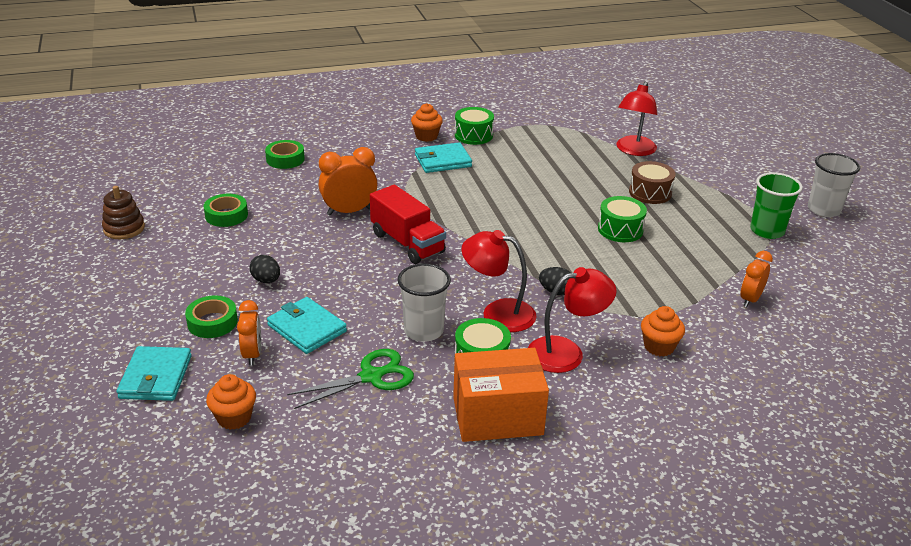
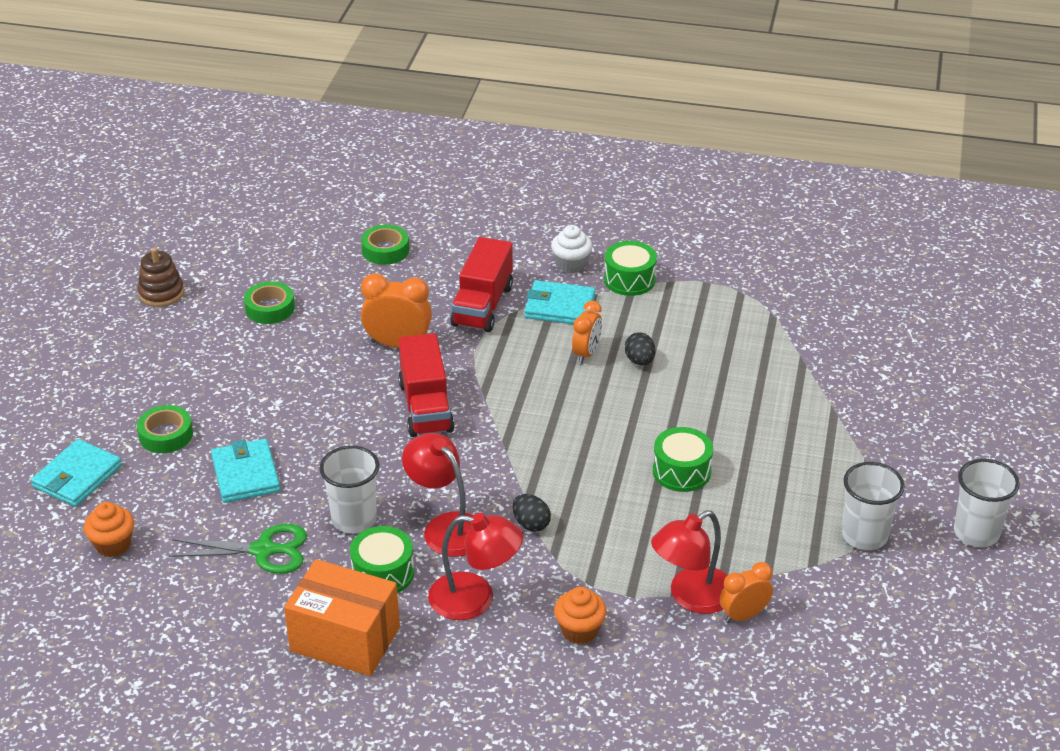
camera: 30 degrees right, 5 degrees up
orange clock [237,300,261,366] -> orange clock moved to [572,301,602,364]
black egg [250,255,280,283] -> black egg moved to [625,332,655,366]
orange cupcake [411,103,443,142] -> white cupcake [551,225,593,273]
red lamp [617,82,657,156] -> red lamp moved to [651,510,727,614]
brown drum [629,161,676,204] -> none
green cup [750,172,803,239] -> white cup [842,462,905,550]
none -> red truck [450,237,513,332]

